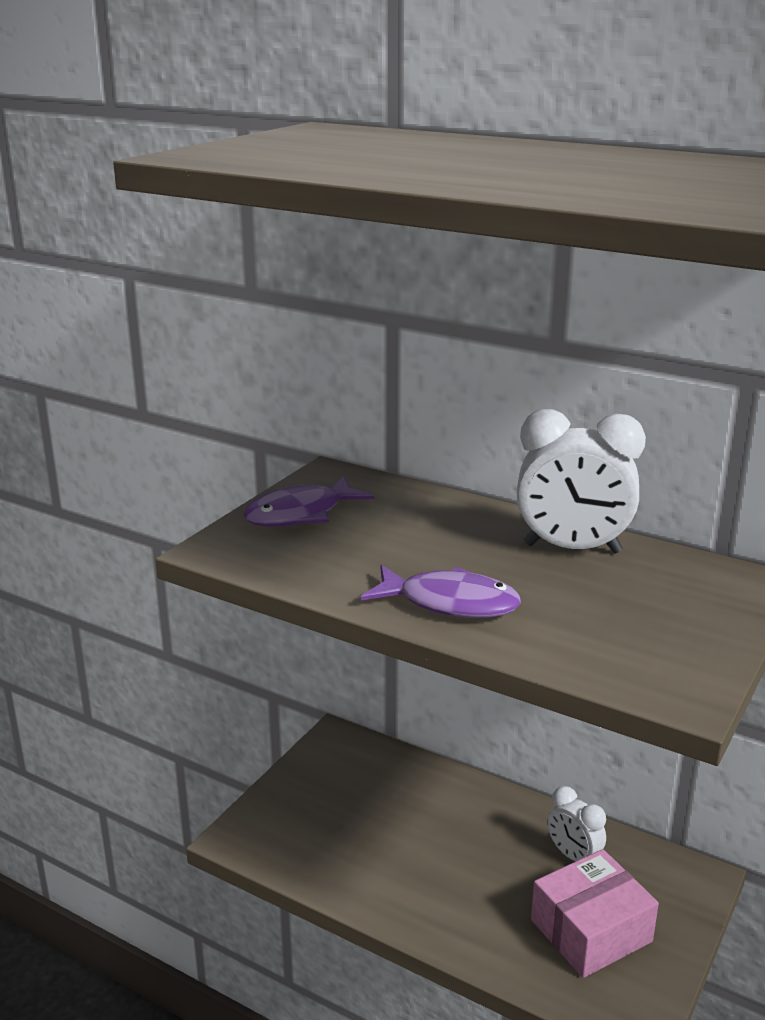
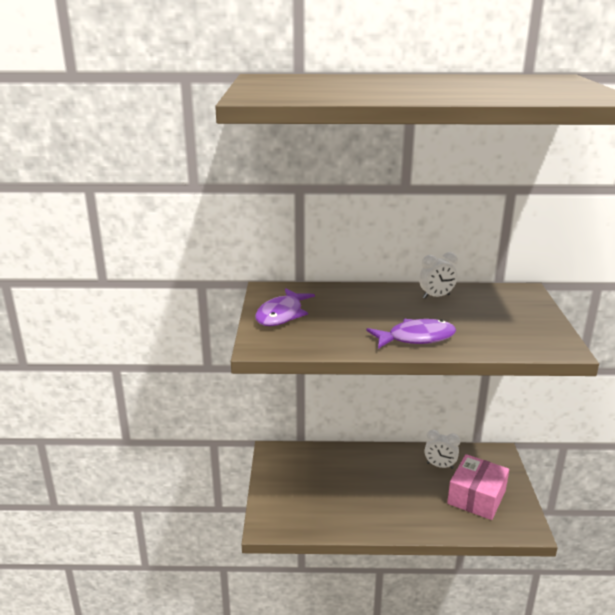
camera: 30 degrees left, 0 degrees up
white clock [517,409,646,554] -> white clock [419,252,458,299], size x0.58

